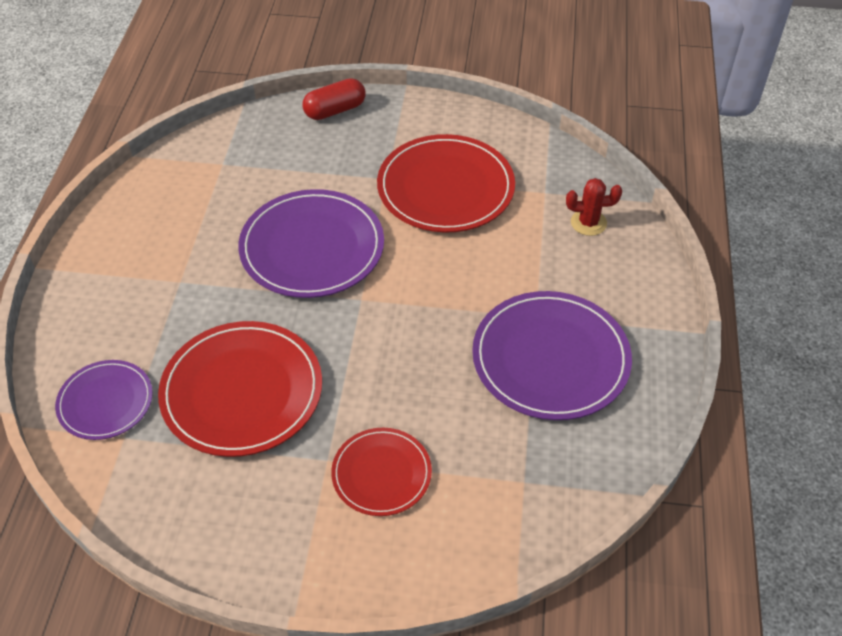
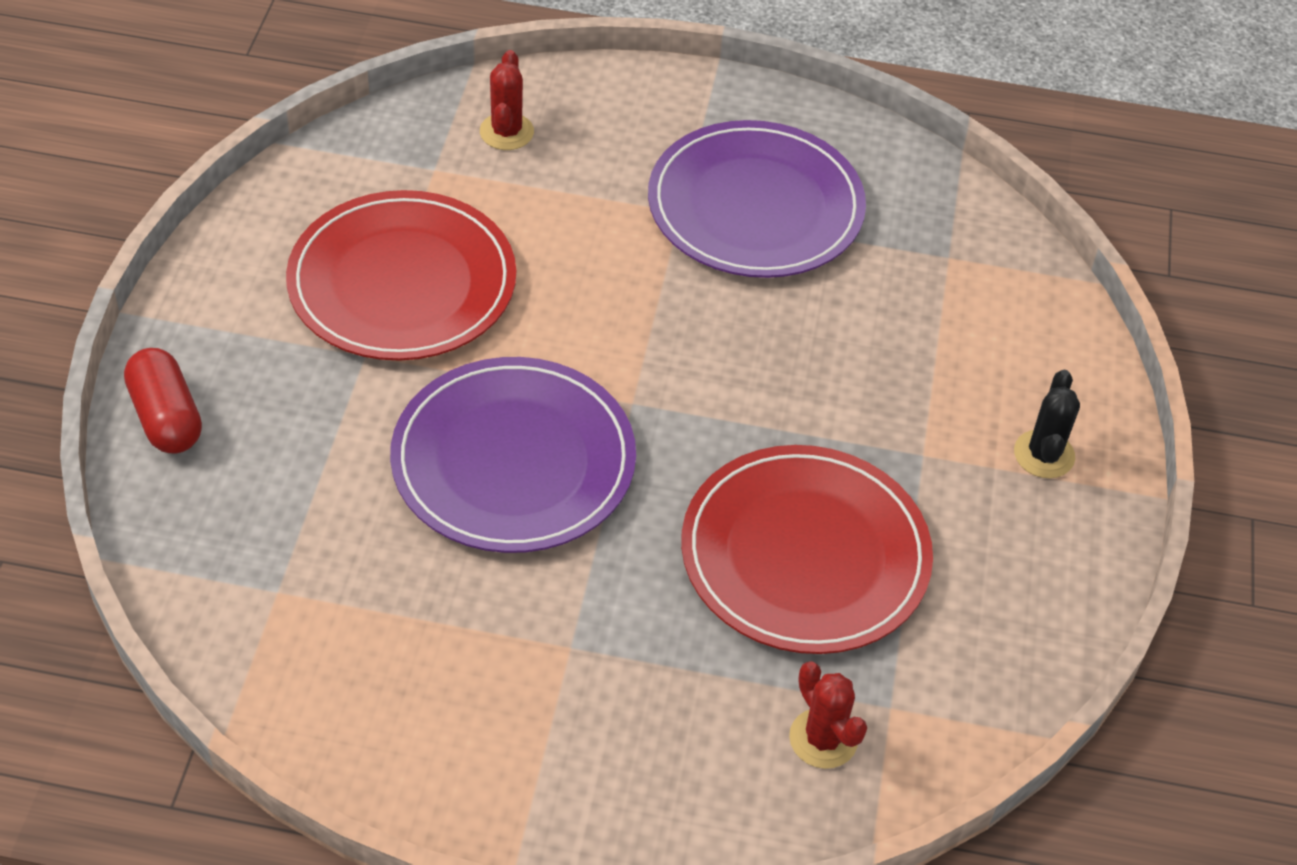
camera: 90 degrees left, 0 degrees up
purple plate [55,360,153,440] -> red cactus [789,661,867,769]
red plate [331,428,432,516] -> none
none -> black cactus [1014,370,1080,478]

